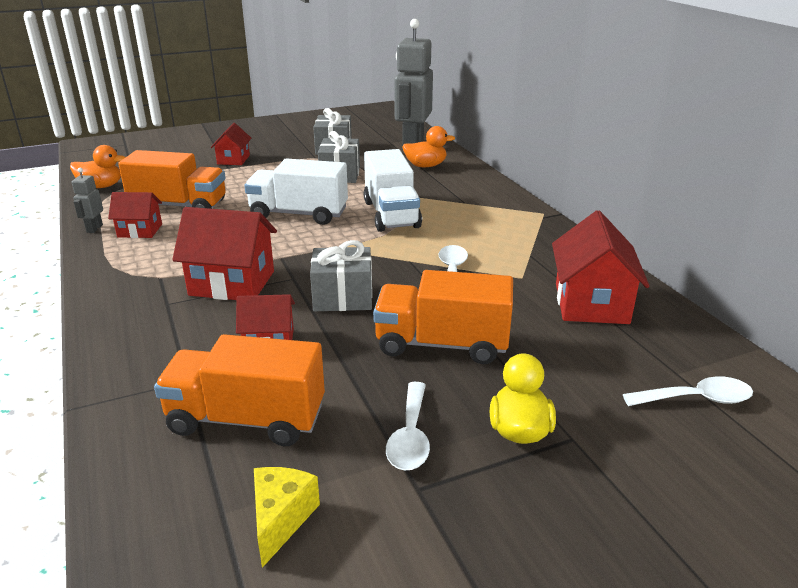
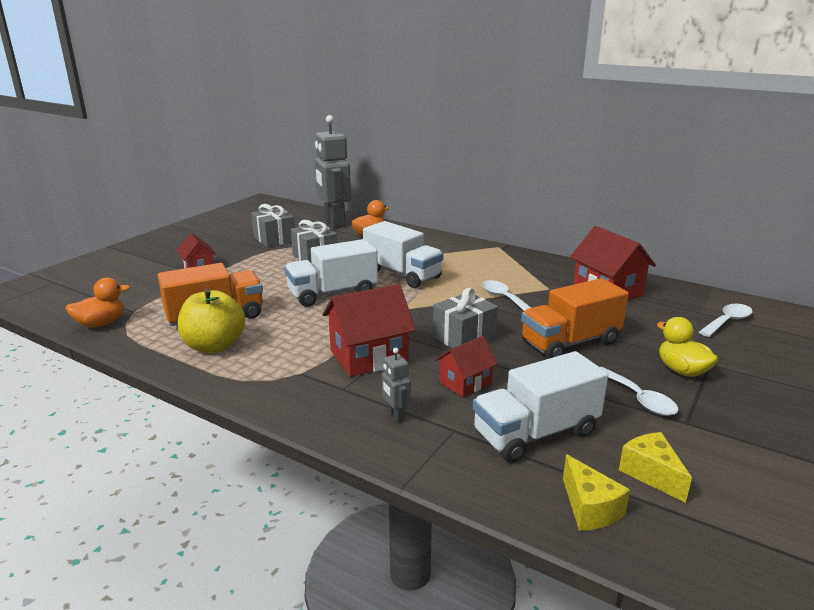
camera: 35 degrees left, 5 degrees down
grey robot [72,168,103,233] -> grey robot moved to [382,348,411,423]
red house [108,192,162,238] -> yellow apple [178,288,245,353]
orange truck [154,334,325,446] -> white truck [473,351,608,463]
none -> yellow cheese [563,454,630,531]

